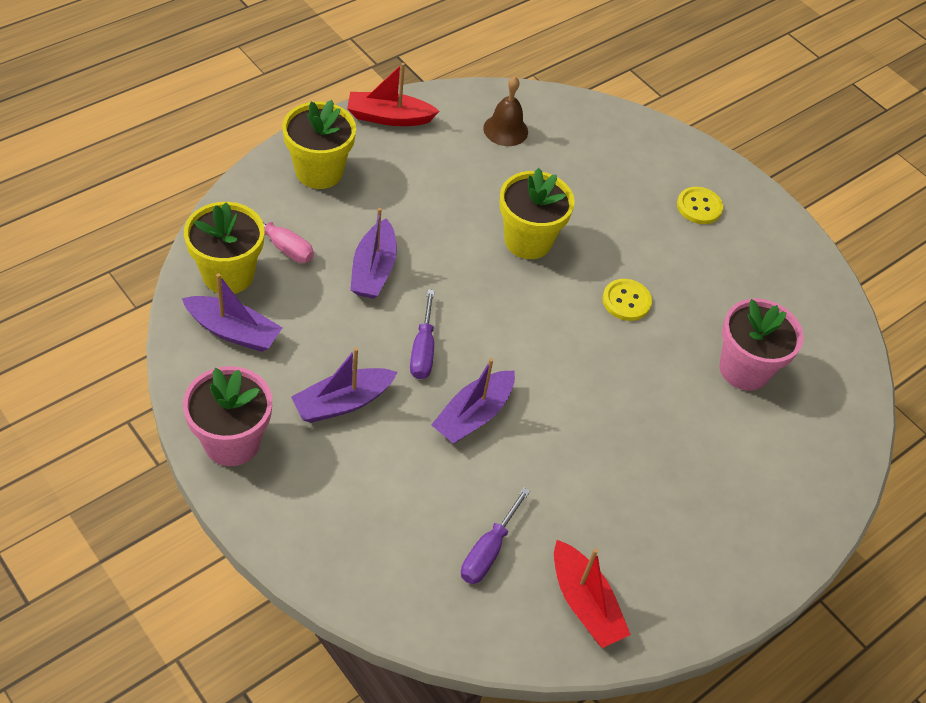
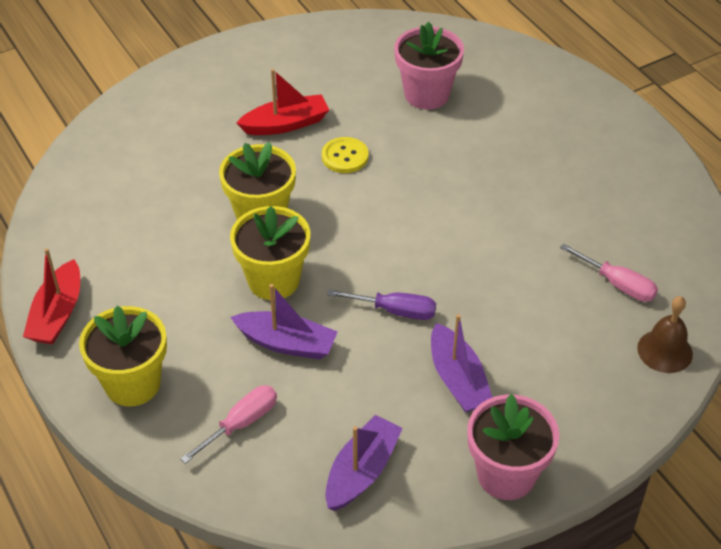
camera: 75 degrees left, 5 degrees down
yellow flower pot [184,202,264,294] -> yellow flower pot moved to [230,206,310,300]
purple boat [431,358,515,444] -> none
purple screwdriver [461,488,530,584] -> pink screwdriver [560,243,658,302]
brown bell [483,77,528,146] -> brown bell moved to [637,296,693,373]
red boat [554,540,631,648] -> red boat moved to [236,69,329,135]
yellow button [677,187,723,224] -> none

